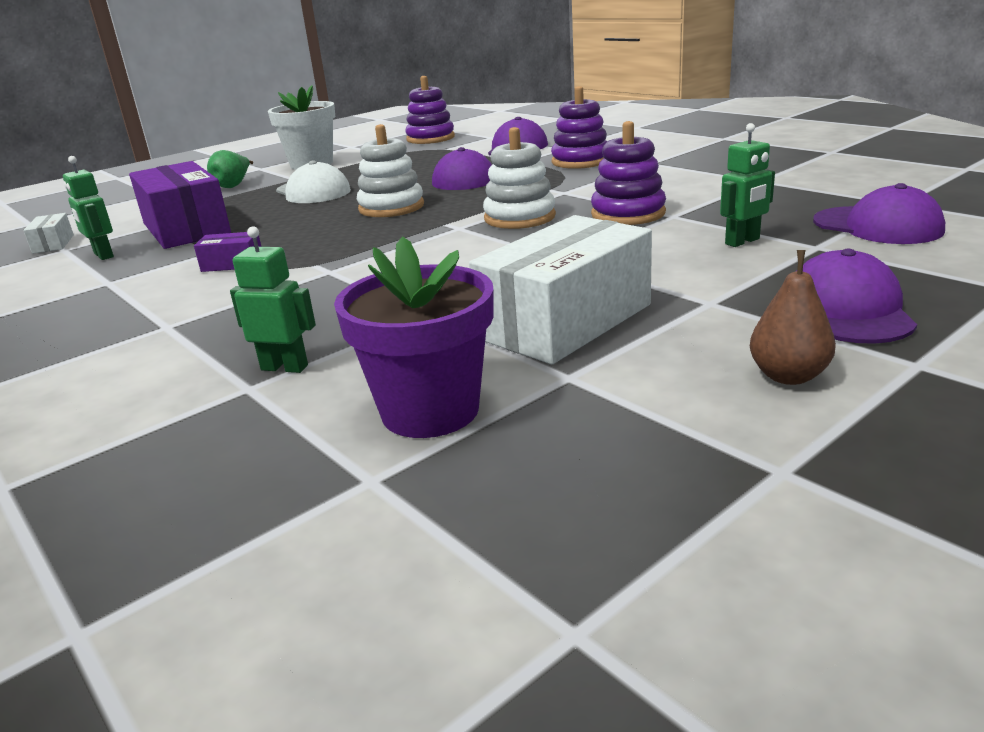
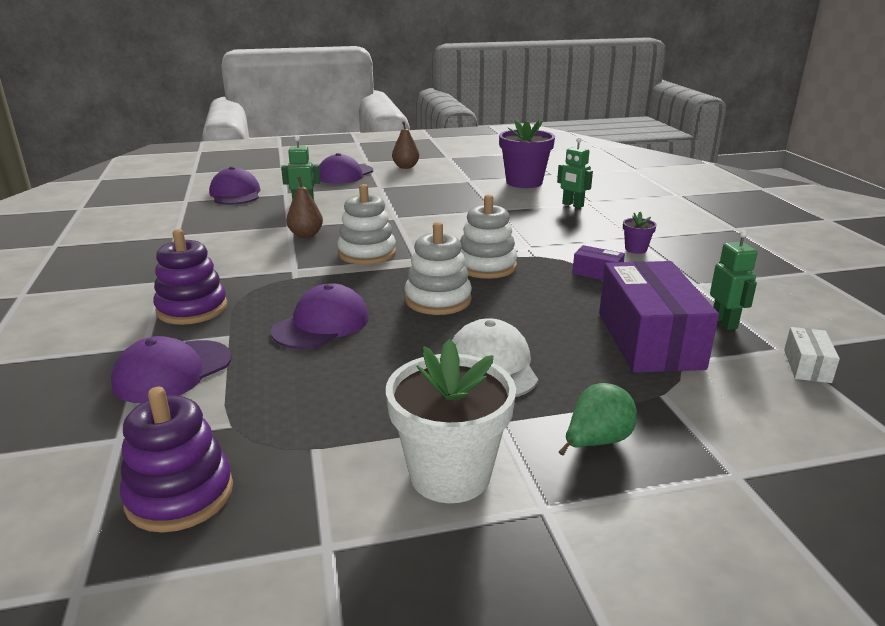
camera: 155 degrees left, 0 degrees up
white box [469,215,652,364] -> none
purple stacking toy [591,121,666,225] -> brown pear [286,177,323,238]
none -> white stacking toy [460,195,517,279]
none -> purple flower pot [623,212,657,254]

